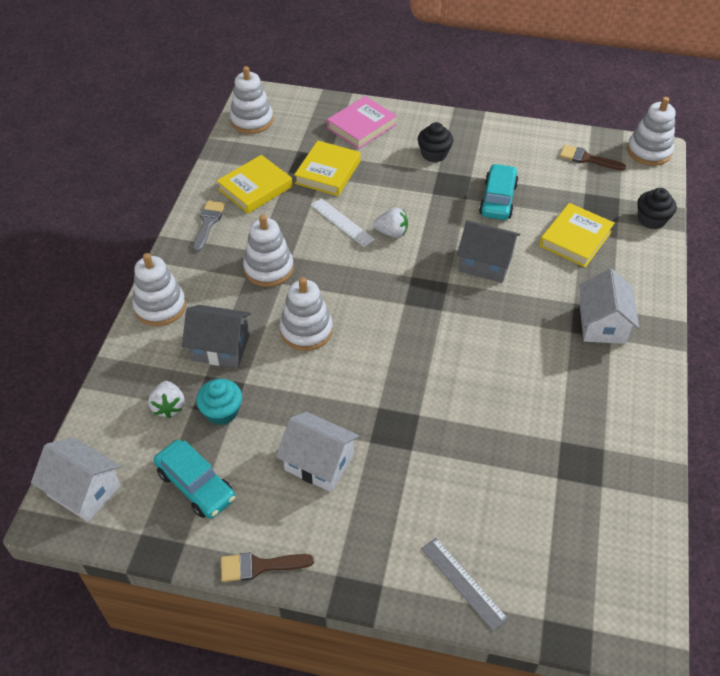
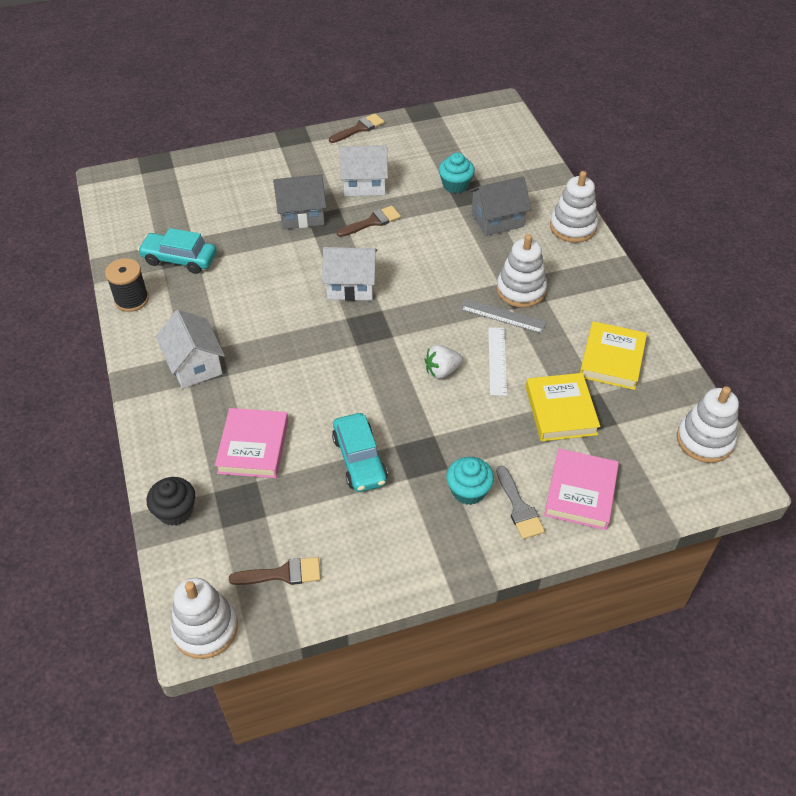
camera: 150 degrees right, 0 degrees up
white house [31,438,121,522] -> white house moved to [322,247,377,301]
white strawberry [148,381,185,418] -> none
turquoise car [154,440,235,519] -> turquoise car moved to [137,228,216,274]
grey brush [193,201,225,252] -> grey brush moved to [496,466,545,539]
white stacking toy [280,277,333,351] -> none
white ruler [311,198,375,247] -> white ruler turned 75 degrees clockwise [488,327,507,396]
black cupcake [418,122,453,162] -> turquoise cupcake [446,457,494,505]
grey ruler [421,538,508,631] -> grey ruler moved to [461,299,547,334]
grey house [457,220,520,283] -> grey house moved to [273,174,326,230]
yellow book [539,203,615,267] -> pink book [215,408,288,478]
none -> black spool [105,258,149,312]
none -> brown brush [337,206,401,237]

